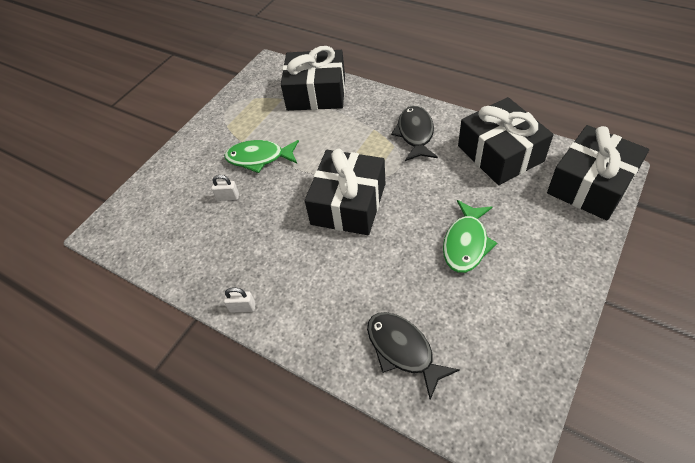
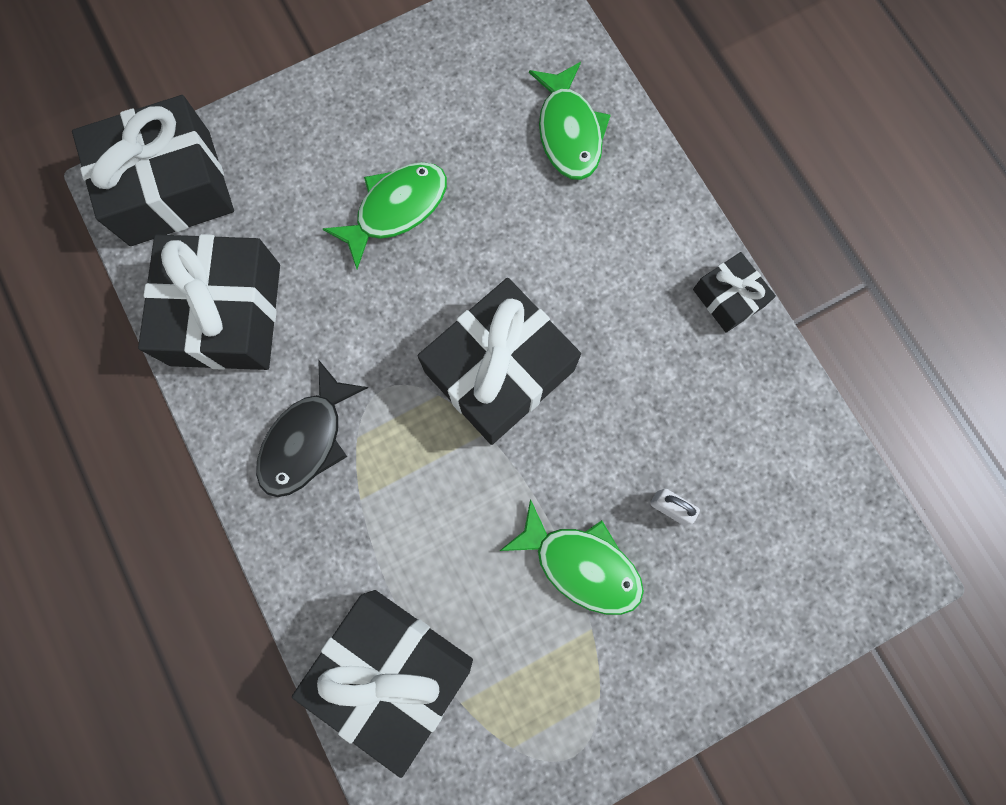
camera: 155 degrees left, 25 degrees up
white padlock [224,287,255,313] -> black gift [693,252,776,333]
black fish [367,312,460,400] -> green fish [529,62,611,180]

